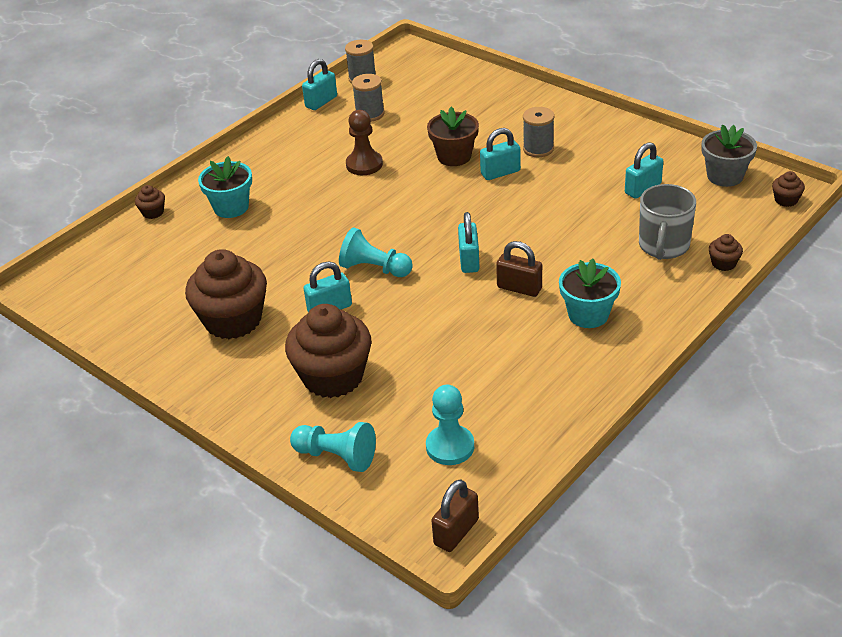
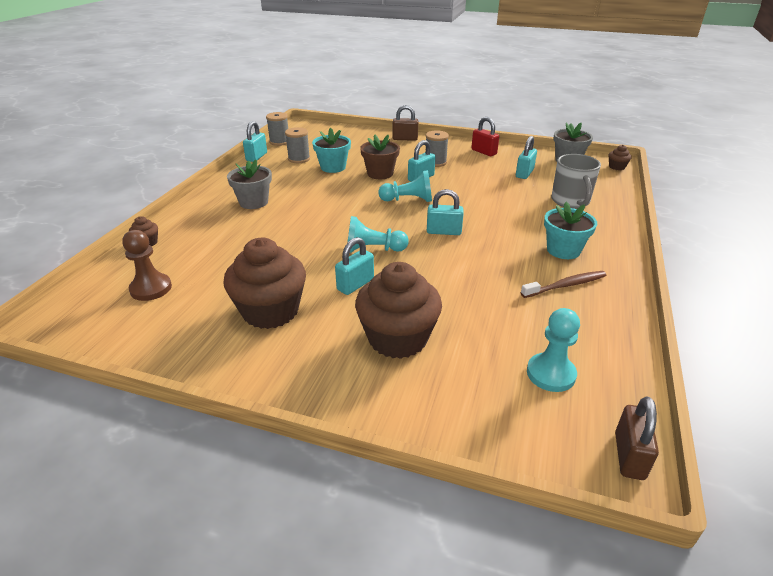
camera: 25 degrees left, 5 degrees down
turquoise flower pot [198,156,252,218] -> turquoise flower pot moved to [312,128,351,173]
turquoise pawn [290,422,376,472] -> turquoise pawn moved to [378,170,432,202]
brown pawn [346,110,383,175] -> brown pawn moved to [122,230,172,301]
turquoise padlock [458,212,480,273] -> turquoise padlock turned 60 degrees counterclockwise [427,189,464,235]
brown padlock [496,241,542,297] -> brown padlock moved to [392,105,418,141]
brown cupcake [709,234,743,271] -> none
none -> grey flower pot [227,160,272,209]
none -> red padlock [471,117,499,156]
none -> brown toothbrush [521,271,606,298]

